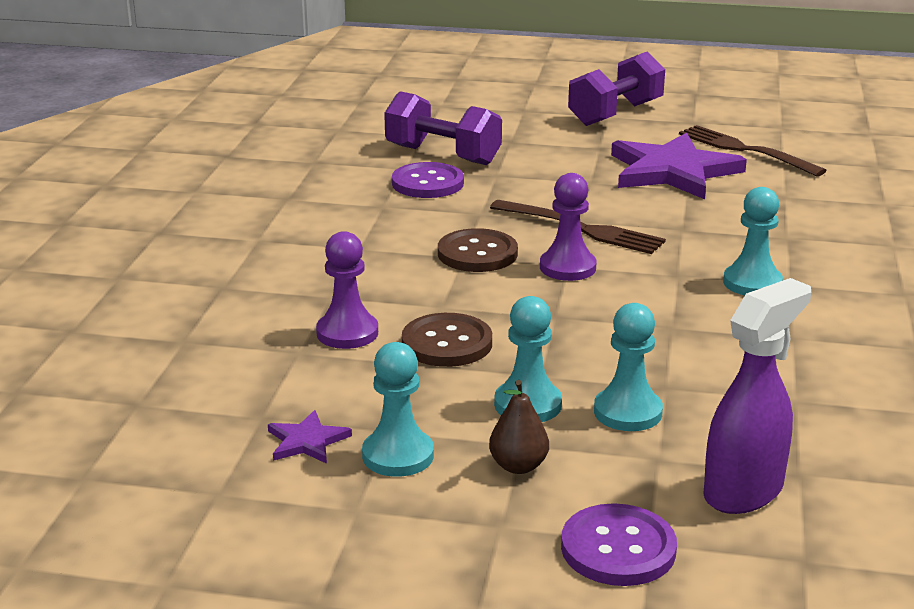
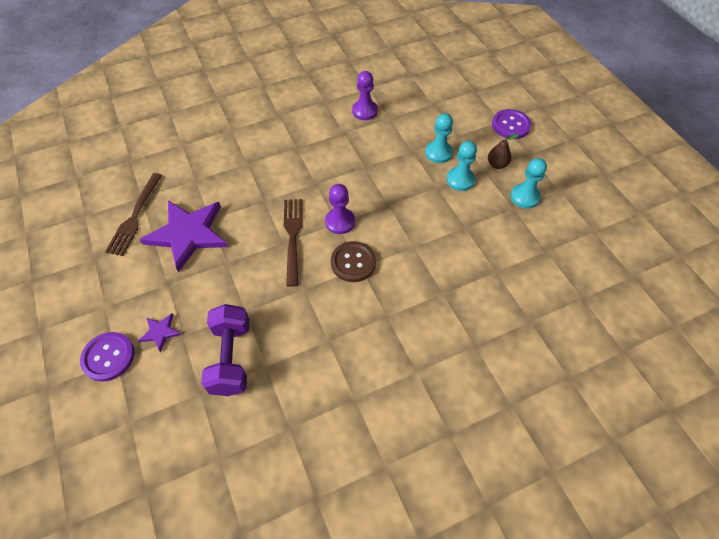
camera: 125 degrees left, 30 degrees up
purple star [268,410,352,464] -> purple star moved to [138,313,181,352]
purple pawn [316,231,378,349] -> purple pawn moved to [352,71,378,120]
purple button [392,162,464,198] -> purple button moved to [80,332,135,382]
brown button [402,313,492,367] -> none
purple dumbbell [568,52,665,126] -> none
purple spray bottle [703,278,811,514] -> none
turquoise pawn [723,187,783,295] -> none

